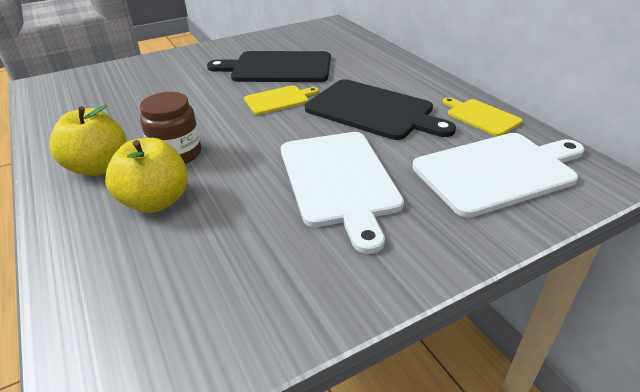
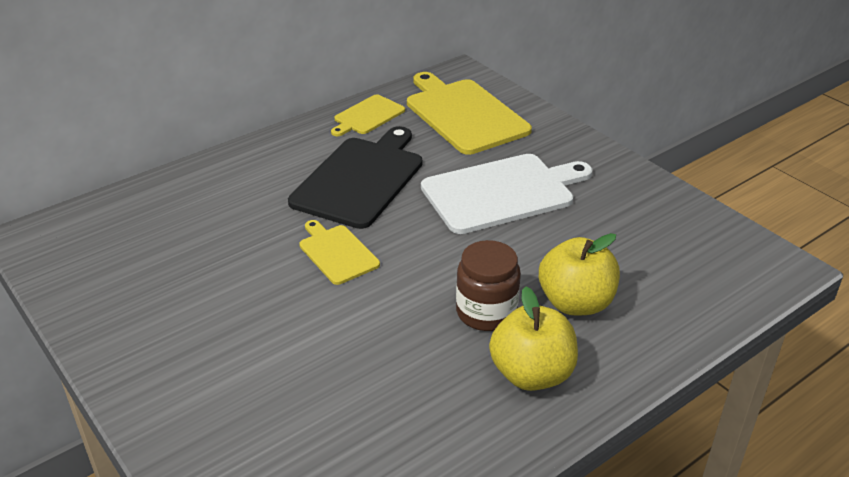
camera: 100 degrees left, 0 degrees up
black cutting board [207,51,331,82] -> none
white cutting board [412,133,585,218] -> yellow cutting board [407,72,532,155]

